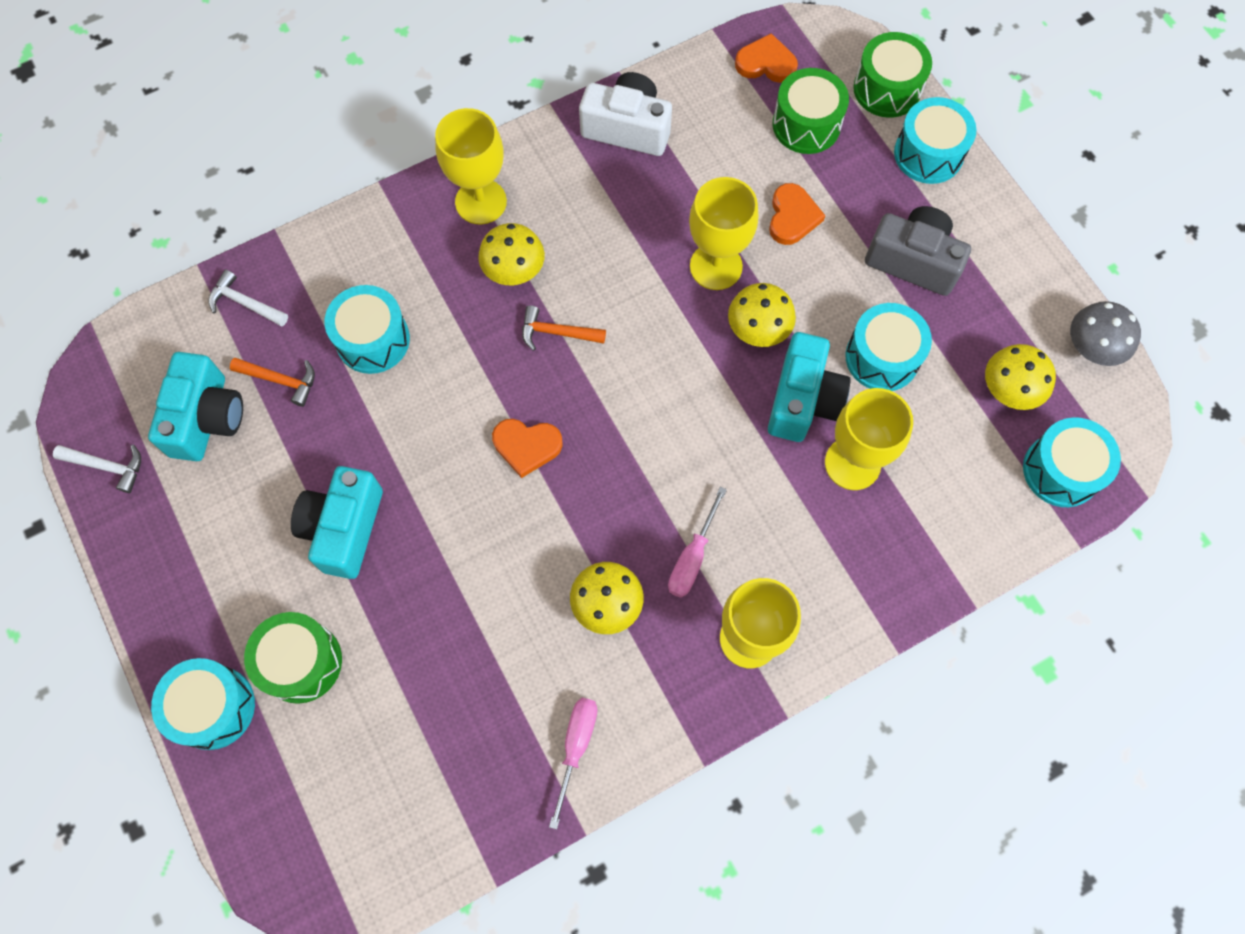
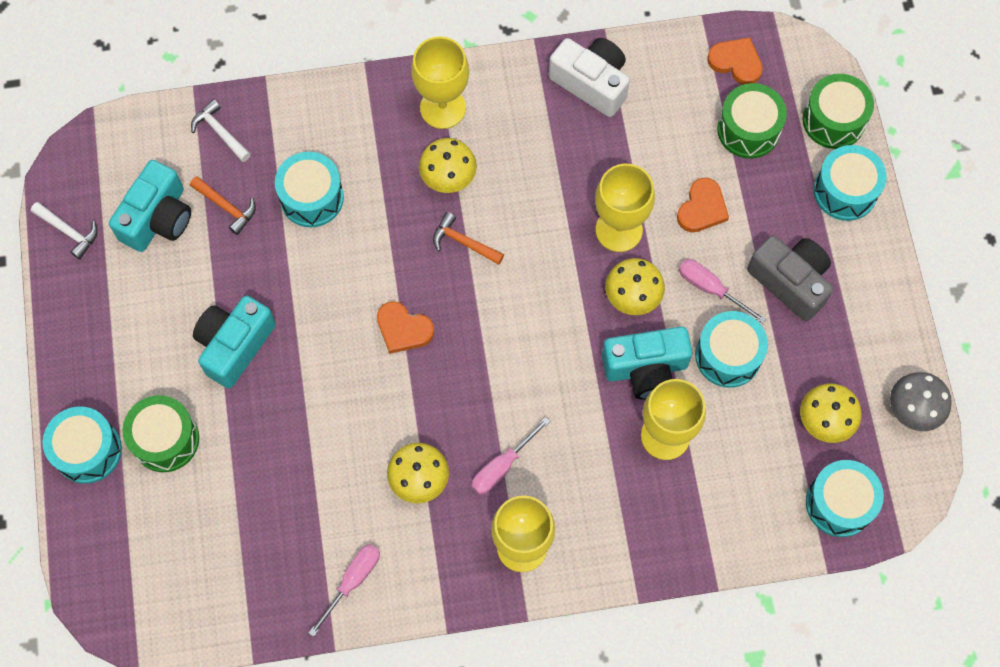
camera: 20 degrees right, 0 degrees up
turquoise camera [768,332,851,442] -> turquoise camera turned 45 degrees clockwise [602,326,692,400]
none -> pink screwdriver [679,259,766,324]

